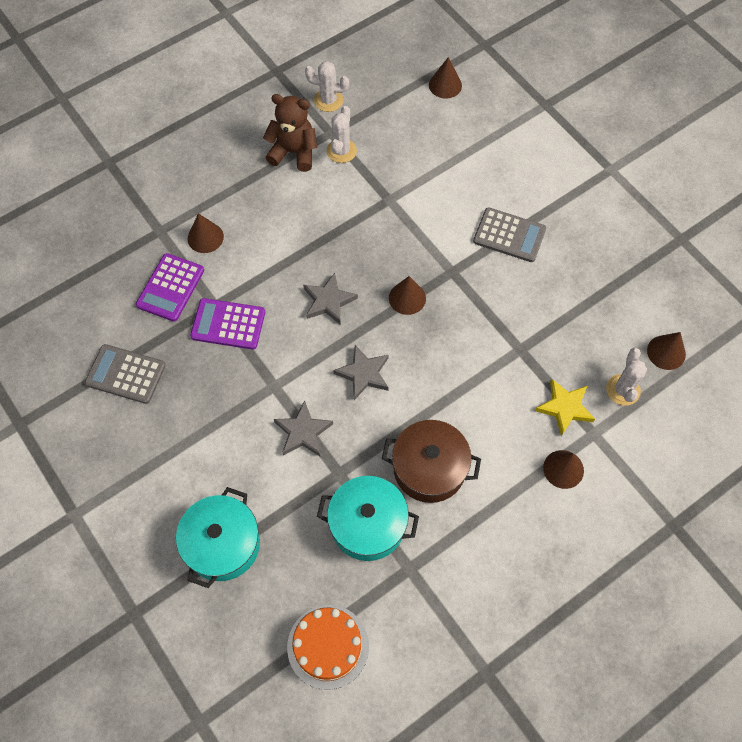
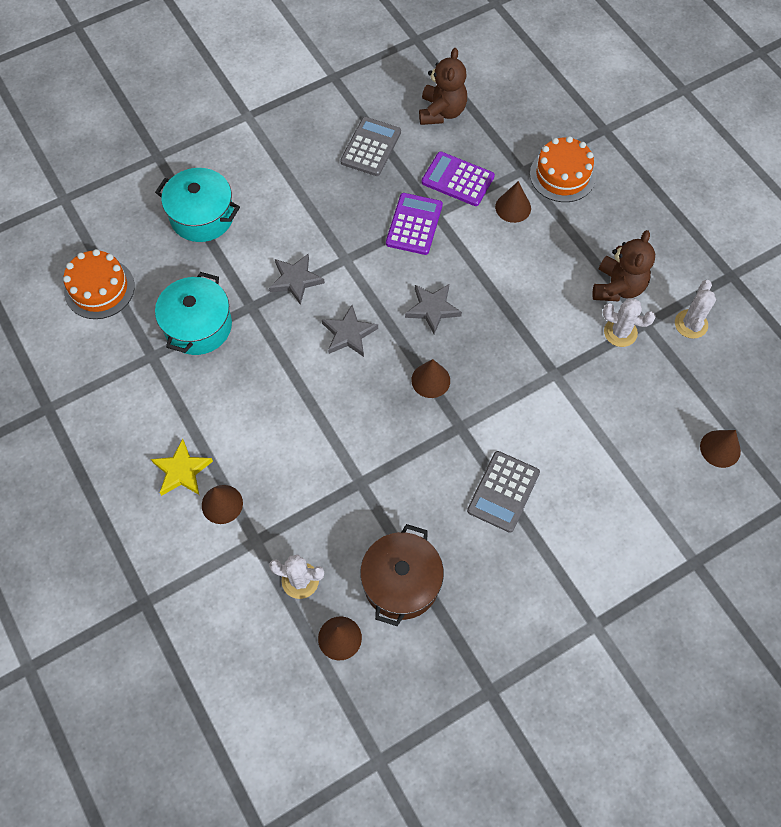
camera: 95 degrees right, 0 degrees up
brown pot [382,420,481,503] -> brown pot moved to [360,524,444,626]
yellow star [535,379,595,436] -> yellow star moved to [151,438,213,496]
none -> brown teddy bear [419,48,467,125]
none -> orange cake [530,136,596,202]

